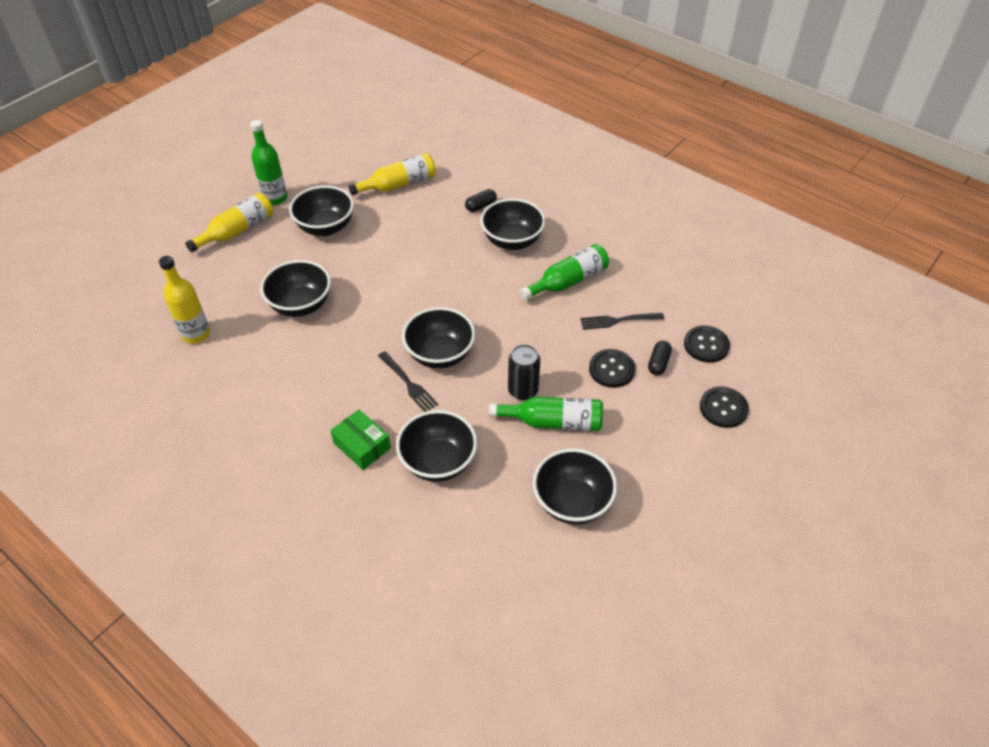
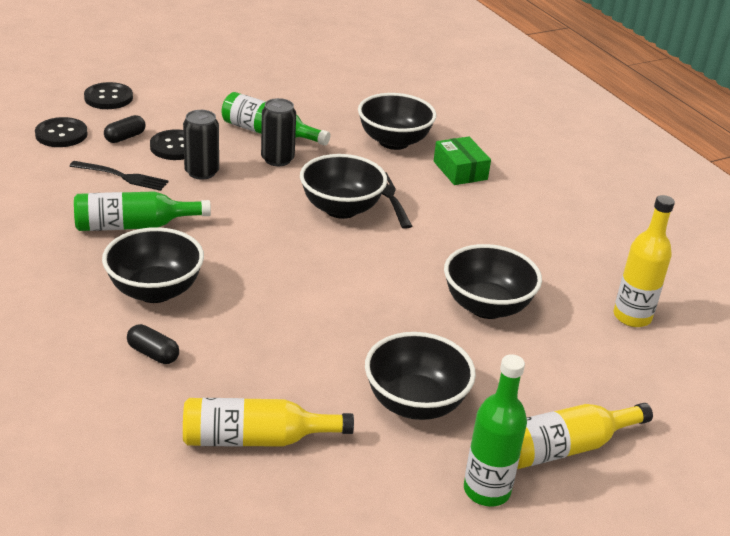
camera: 160 degrees left, 15 degrees down
black capsule [465,189,497,212] -> black capsule turned 45 degrees clockwise [127,324,179,364]
black bowl [533,448,617,524] -> none
none -> black can [183,110,219,180]

